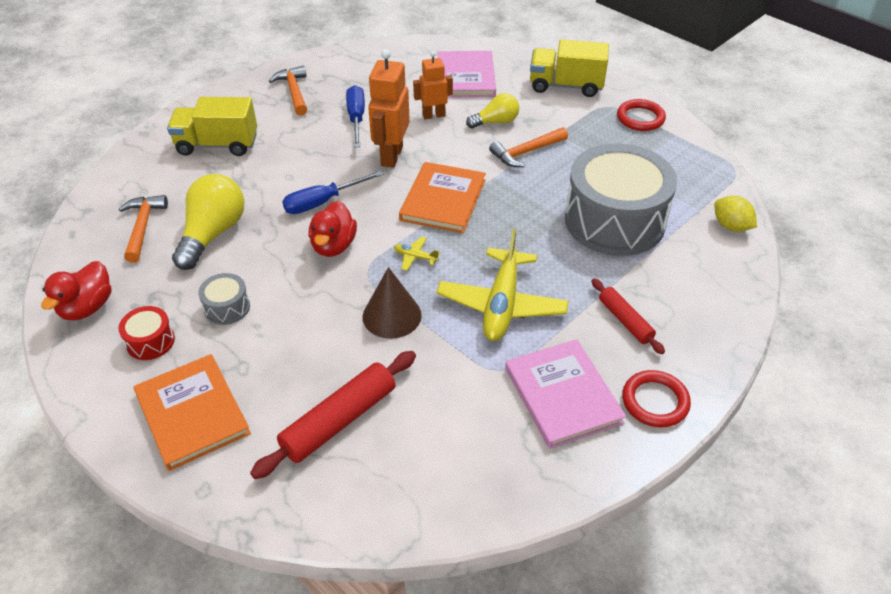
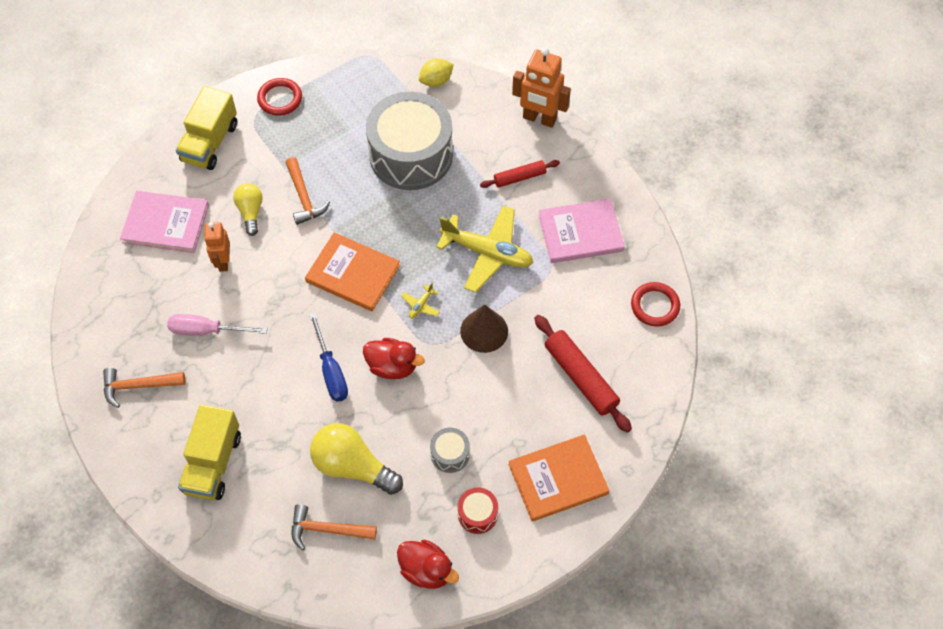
camera: 80 degrees left, 15 degrees up
blue screwdriver [346,85,365,147] -> pink screwdriver [167,314,268,336]
orange robot [368,49,410,168] -> orange robot moved to [512,47,571,128]
red ring [622,370,691,427] -> red ring moved to [631,282,680,327]

